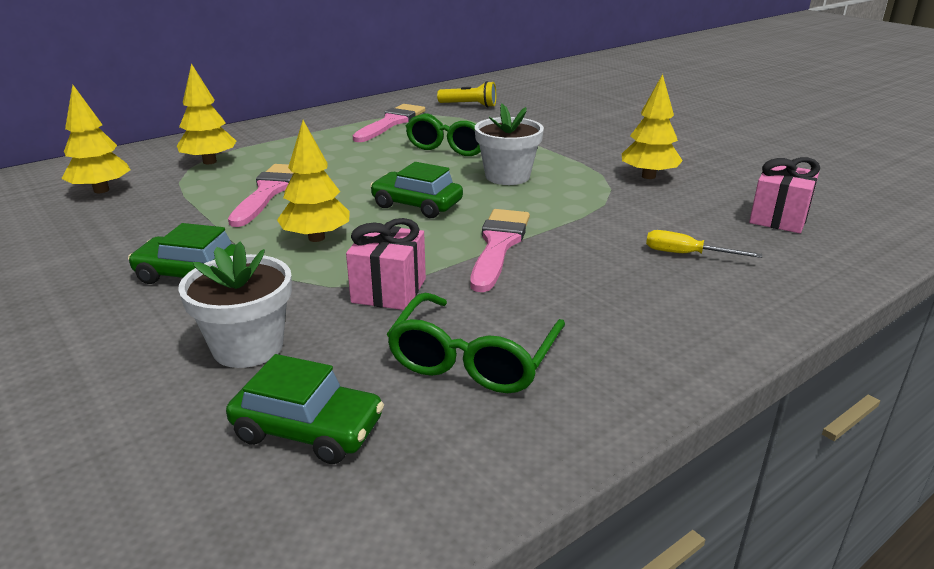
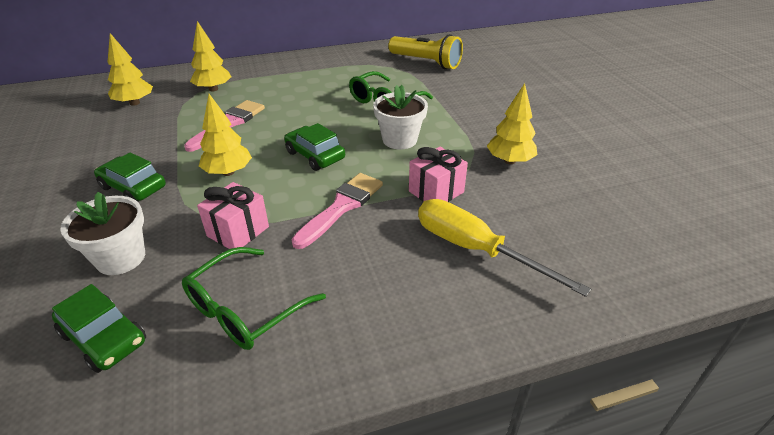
camera: 20 degrees right, 10 degrees up
pink brush [353,104,425,142] -> none
yellow flashlight [437,81,496,107] -> yellow flashlight [388,34,463,69], size x1.63
yellow screwdriver [646,230,762,258] -> yellow screwdriver [418,199,591,297], size x2.00
pink gift [749,157,820,233] -> pink gift moved to [409,147,468,202]

